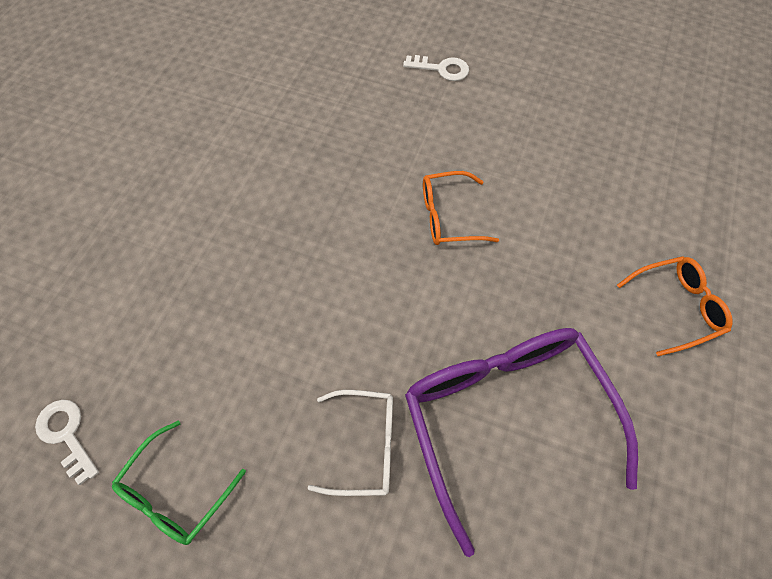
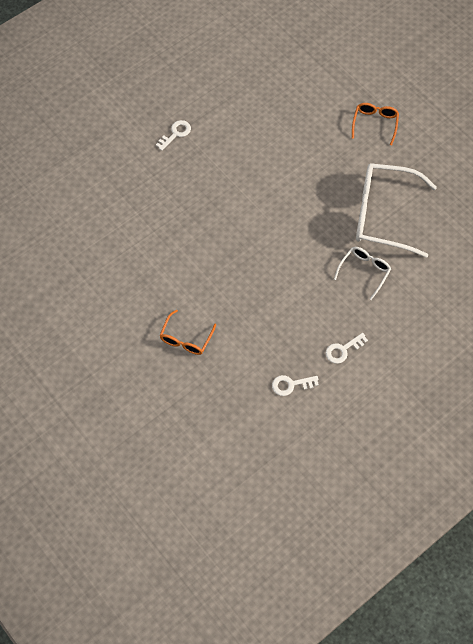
camera: 60 degrees left, 0 degrees up
green glasses [112,420,246,545] -> white key [325,333,368,364]
purple glasses [405,328,638,557] -> white glasses [356,163,437,258]
orange glasses [423,171,499,245] -> orange glasses moved to [160,309,216,355]

